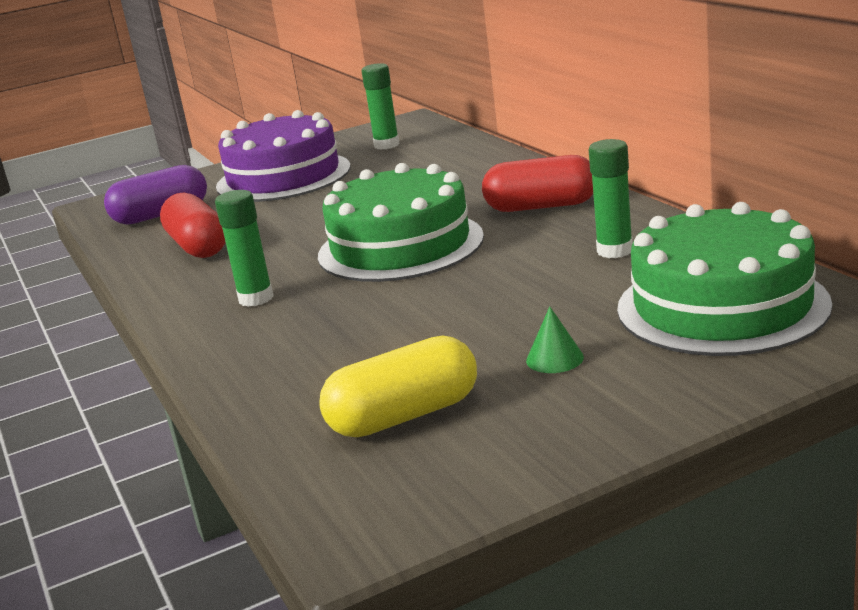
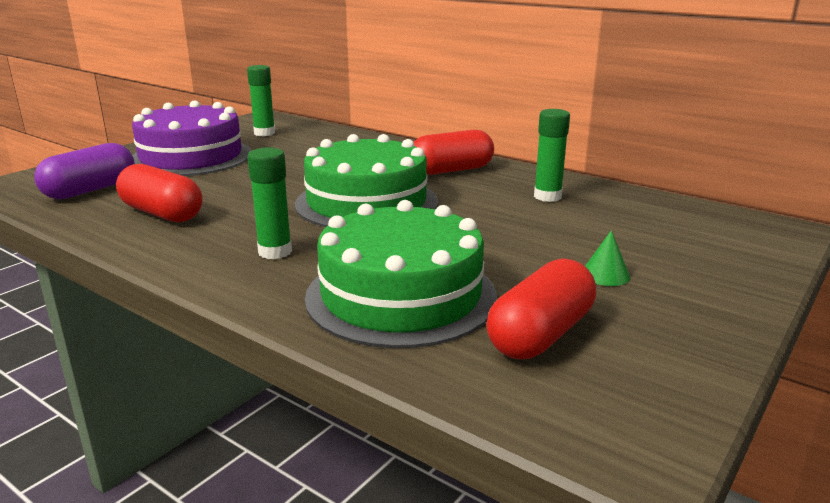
camera: 30 degrees left, 0 degrees up
yellow capsule [319,336,477,437] -> red capsule [486,258,596,359]
green cake [617,202,832,356] -> green cake moved to [305,200,497,348]

